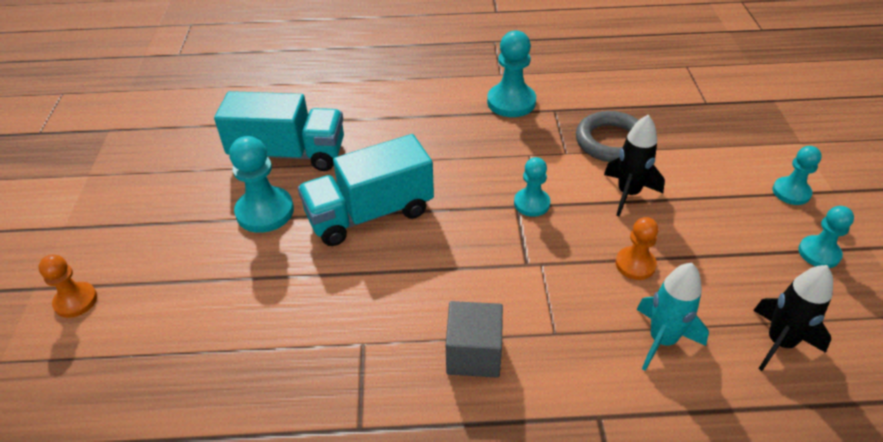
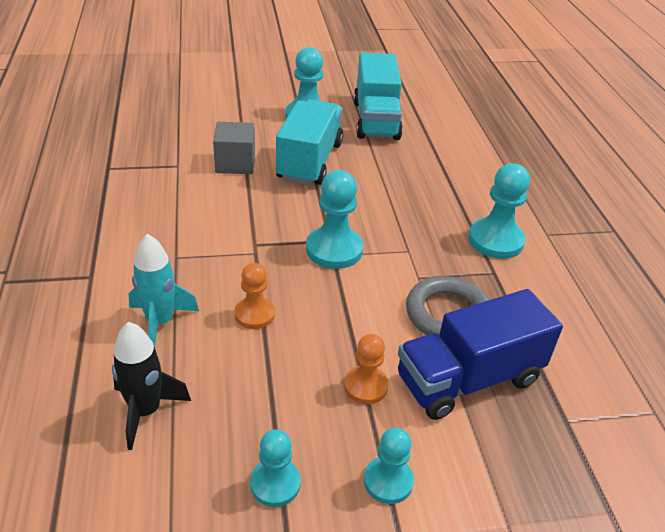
camera: 80 degrees right, 5 degrees down
orange pawn [38,255,97,318] -> orange pawn moved to [344,334,388,404]
turquoise truck [298,134,434,246] -> turquoise truck turned 45 degrees clockwise [276,100,343,186]
grey cube [446,301,503,378] -> grey cube moved to [213,122,255,174]
turquoise pawn [514,157,550,217] -> turquoise pawn [306,170,363,269], size x1.59
black rocket [604,115,665,216] -> none
none -> blue truck [398,289,563,420]

